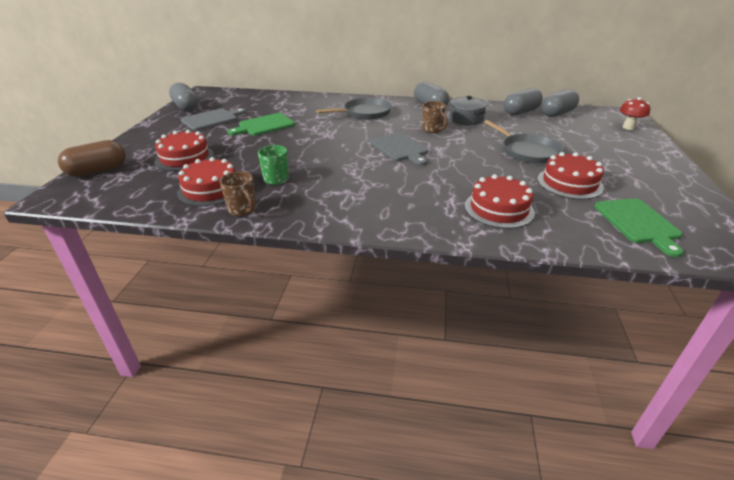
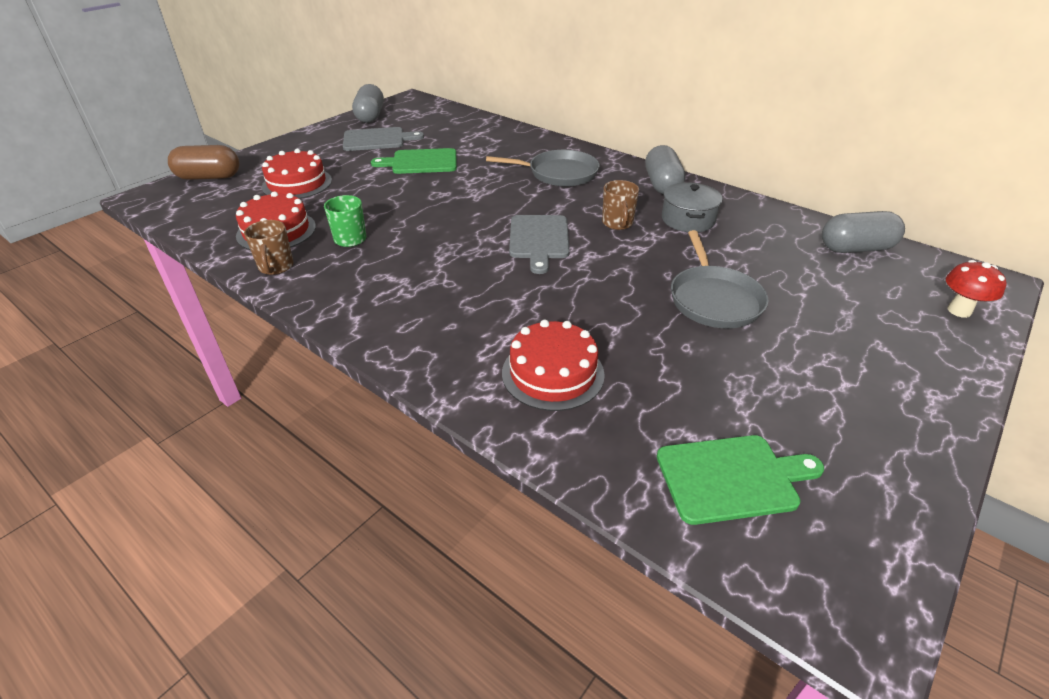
camera: 30 degrees right, 5 degrees up
grey capsule [504,88,543,115] -> none
red cake [538,152,604,199] -> none
green cutting board [594,199,683,257] -> green cutting board turned 120 degrees counterclockwise [657,435,824,525]

